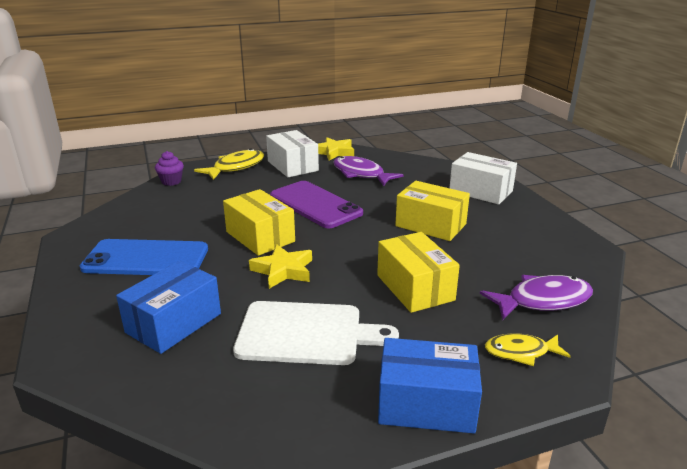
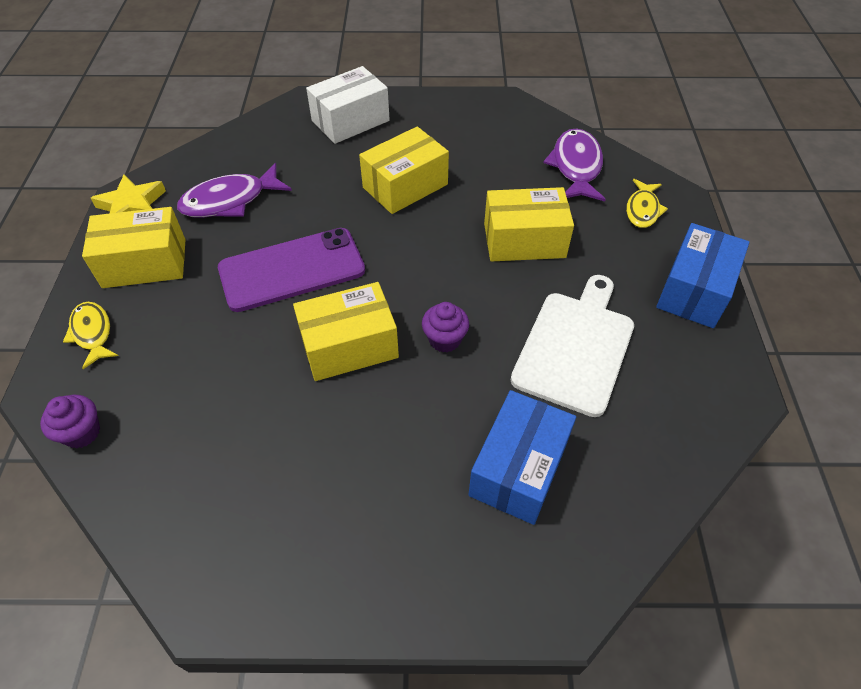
camera: 70 degrees left, 25 degrees up
blue phone [80,239,208,275] -> none
blue box [116,261,221,354] -> blue box turned 60 degrees clockwise [468,390,576,525]
yellow fish [194,148,264,180] -> yellow fish [63,302,119,369], size x0.64
yellow star [249,244,312,289] -> purple cupcake [422,302,469,353]
white box [266,130,319,177] -> yellow box [82,207,186,288]

